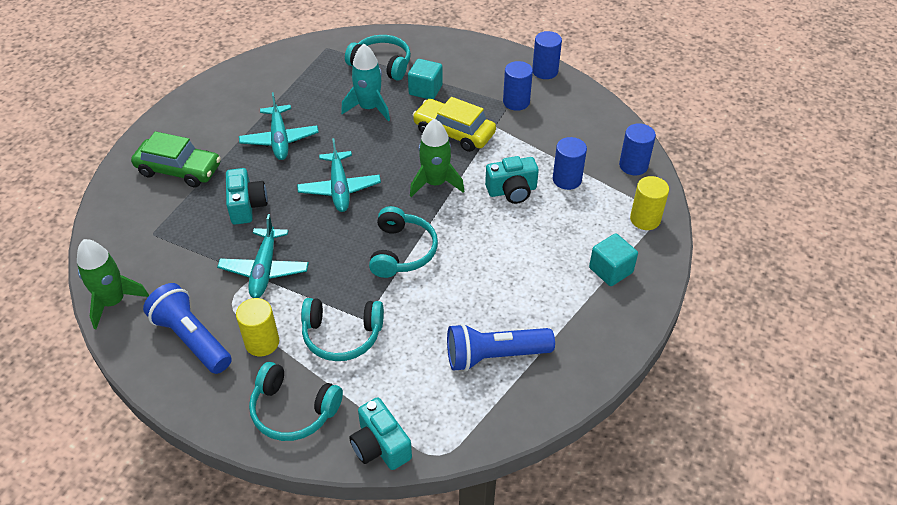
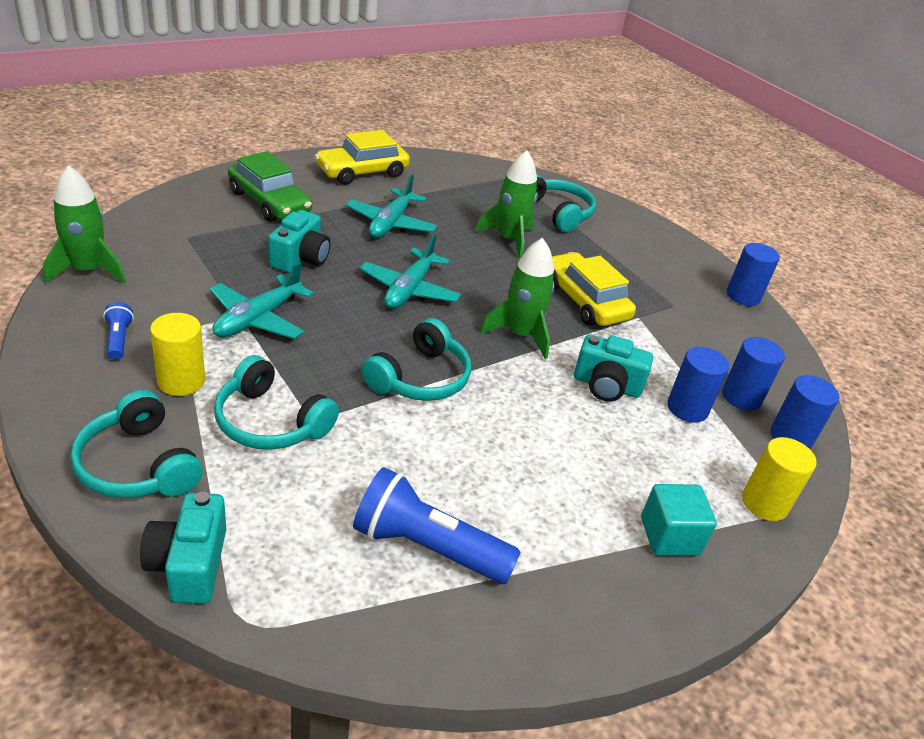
camera: 25 degrees right, 10 degrees down
blue flashlight [143,283,232,374] -> blue flashlight [103,302,134,360], size x0.48
turquoise rocket [341,44,390,122] -> green rocket [475,150,538,259]
turquoise cube [408,59,443,99] -> none
blue cylinder [503,61,533,111] -> blue cylinder moved to [722,337,785,411]
none -> yellow car [315,130,410,185]

